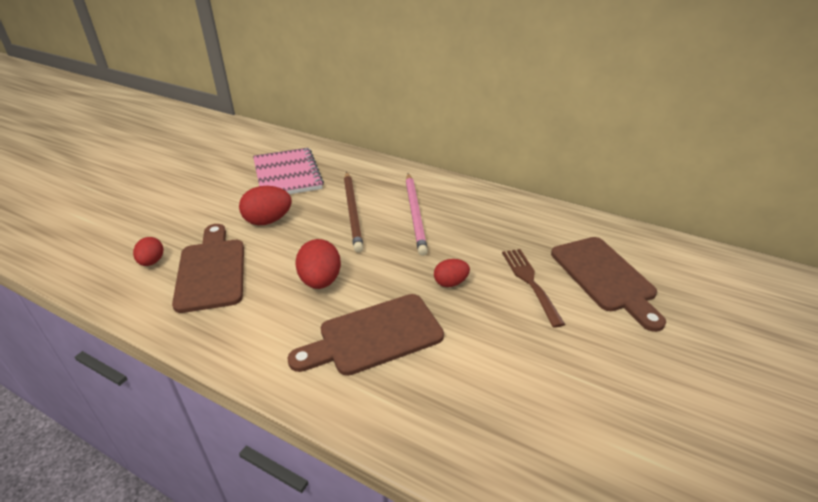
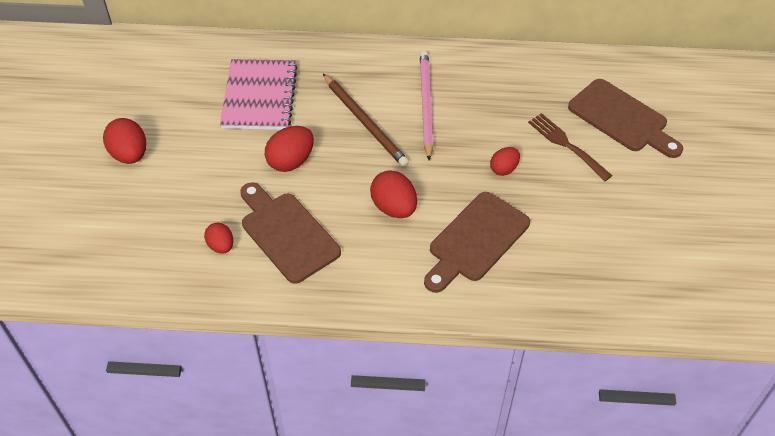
camera: 25 degrees left, 15 degrees up
pink notebook [253,148,324,194] -> pink notebook turned 45 degrees clockwise [220,59,298,130]
pink pencil [406,173,428,256] -> pink pencil turned 150 degrees counterclockwise [420,51,433,161]
none -> red egg [103,118,146,164]

